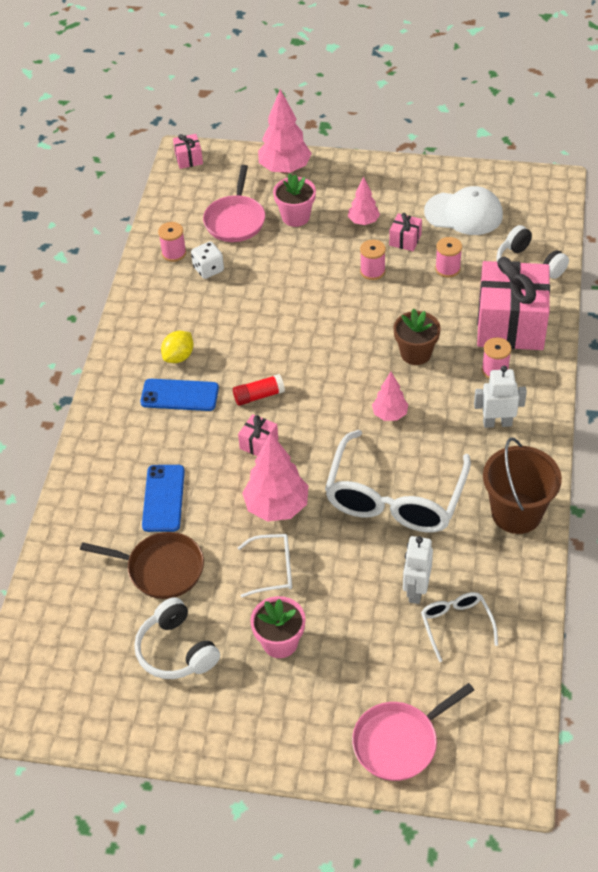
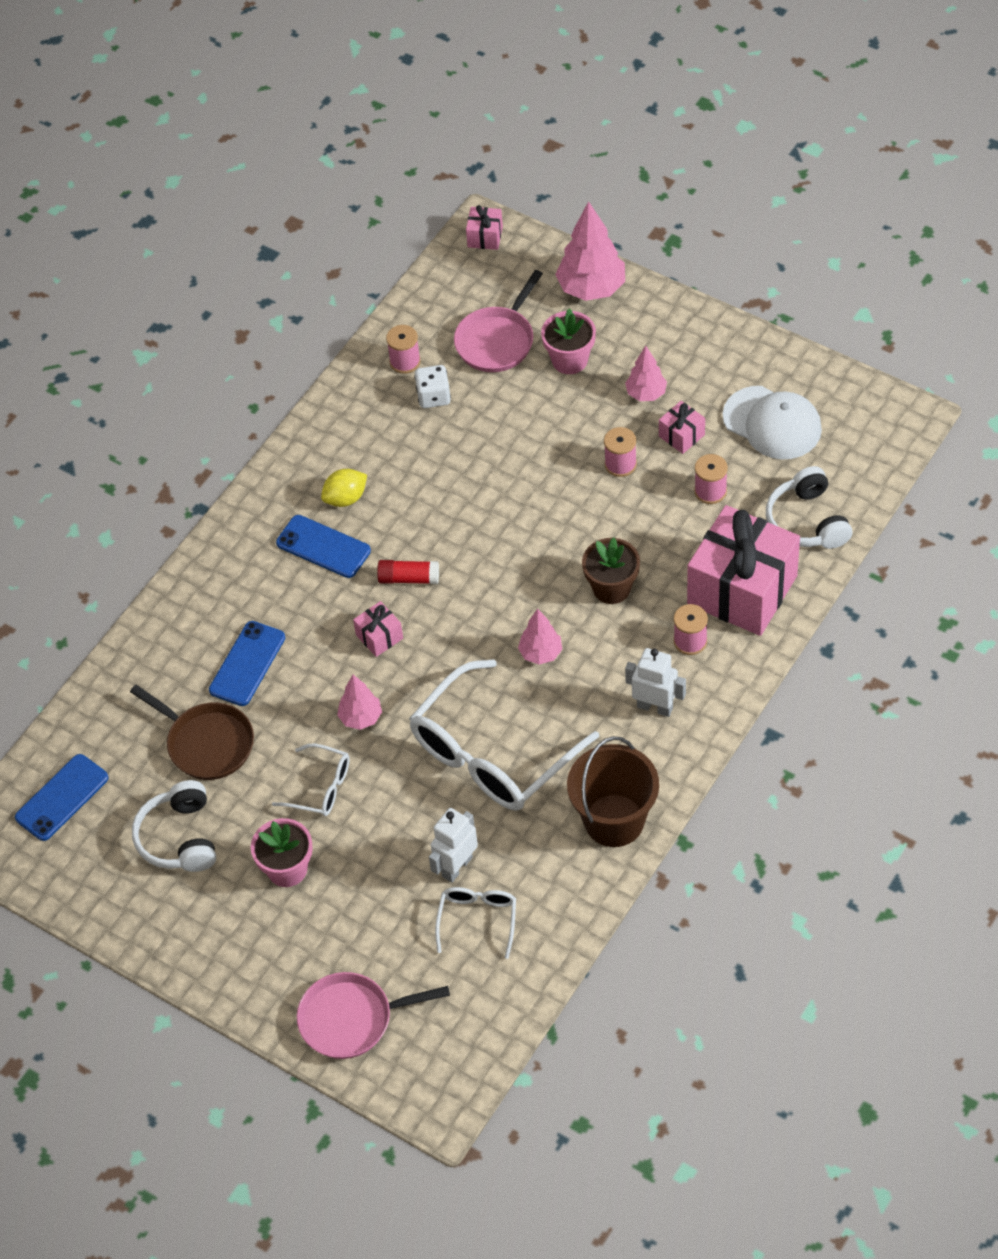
camera: 25 degrees right, 5 degrees up
pink tree [242,432,308,522] -> pink tree [337,675,382,730], size x0.58
none -> blue phone [15,754,109,841]

